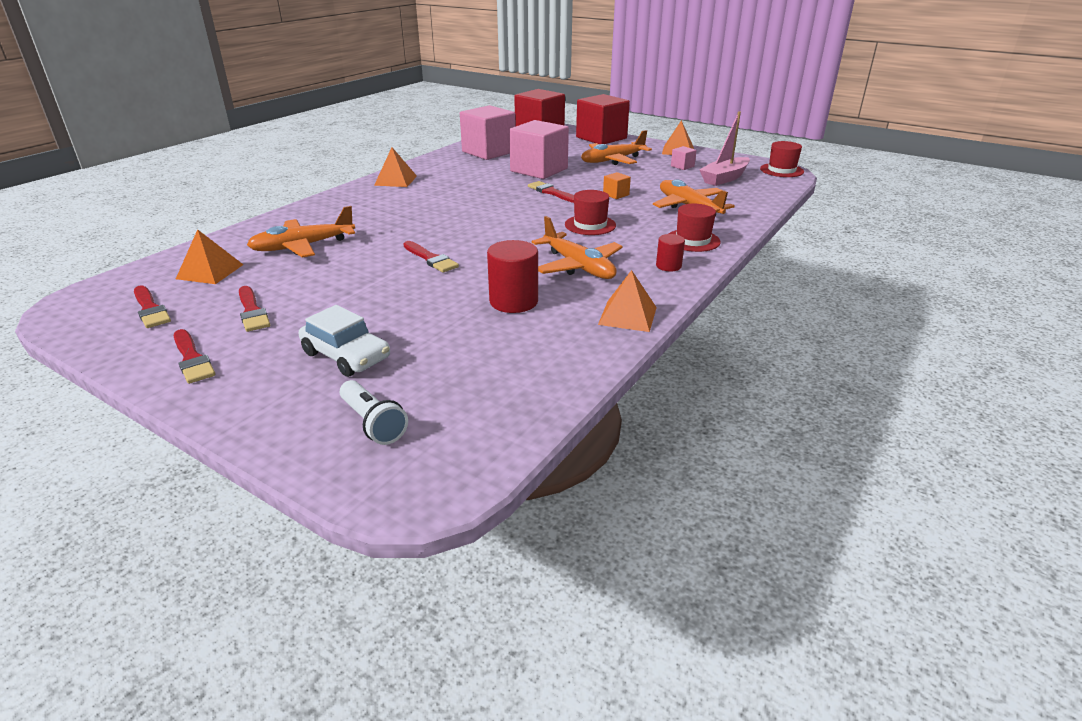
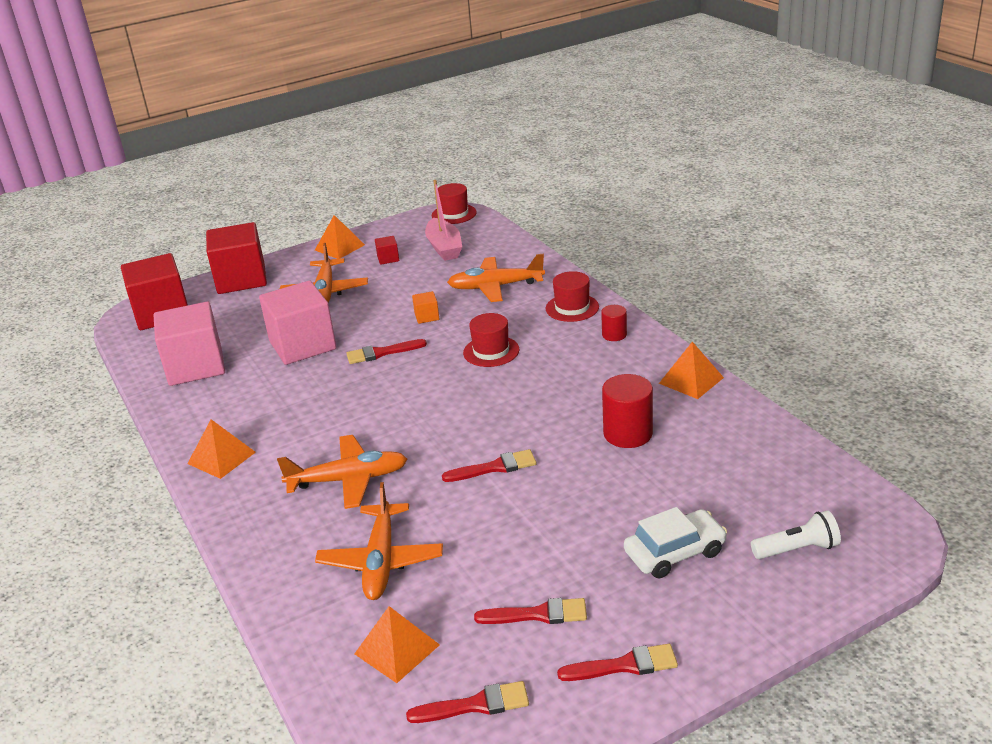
camera: 60 degrees left, 0 degrees up
orange plane [532,216,623,279] -> orange plane moved to [277,435,407,509]
pink cube [671,146,697,170] -> red cube [375,236,399,265]

